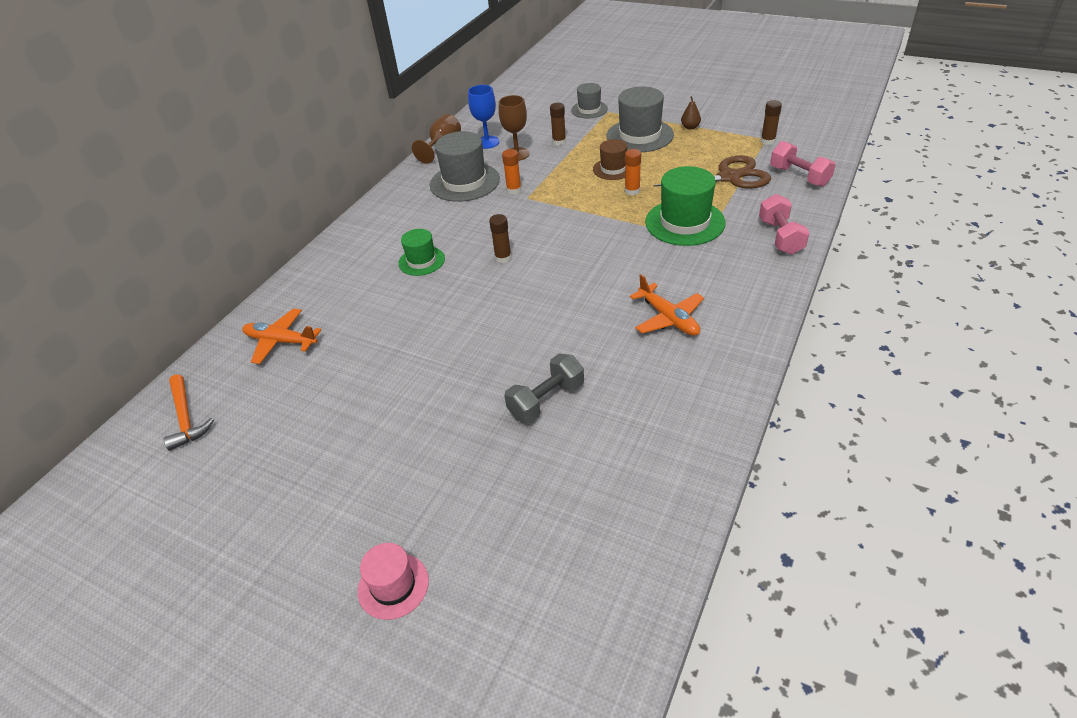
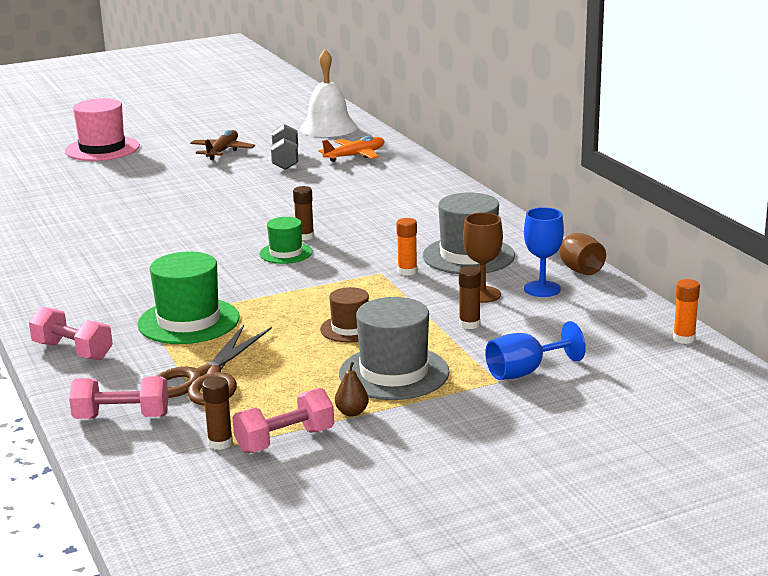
camera: 125 degrees right, 20 degrees down
orange hammer [163,374,214,451] -> white bell [300,49,357,137]
pink hat [358,543,429,620] -> pink hat [65,98,140,161], size x1.71
green hat [398,229,445,276] -> green hat moved to [259,217,313,264]
grey dumbbell [504,354,584,423] -> grey dumbbell moved to [271,124,298,170]
grey hat [571,83,608,119] -> blue goblet [485,321,586,380]
orange glue stick [625,149,641,195] -> orange glue stick moved to [673,279,700,344]
orange plane [630,275,704,336] -> none
none -> brown plane [190,130,255,160]
none -> pink dumbbell [232,388,334,453]

